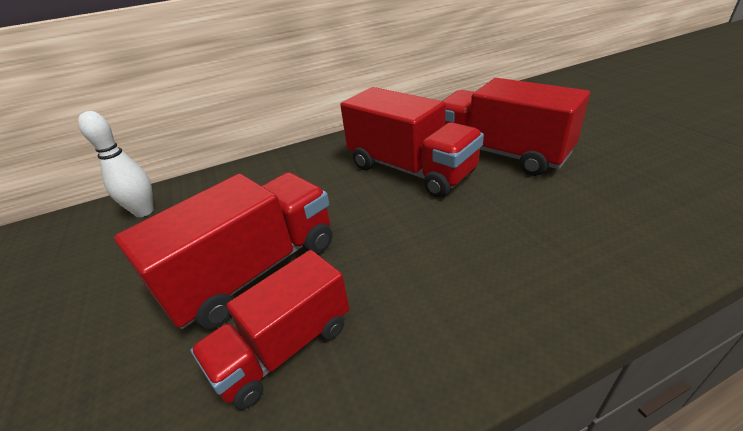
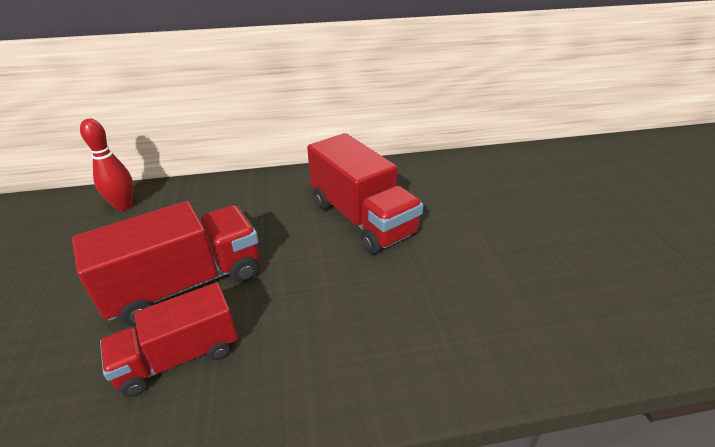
camera: 10 degrees right, 0 degrees up
white bowling pin [78,111,154,217] -> red bowling pin [80,119,133,211]
red truck [443,78,590,176] -> none

